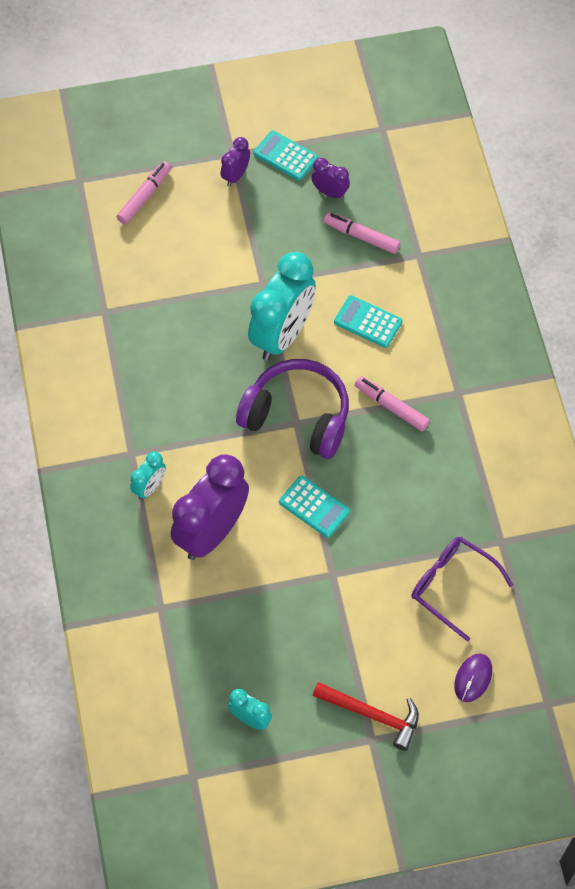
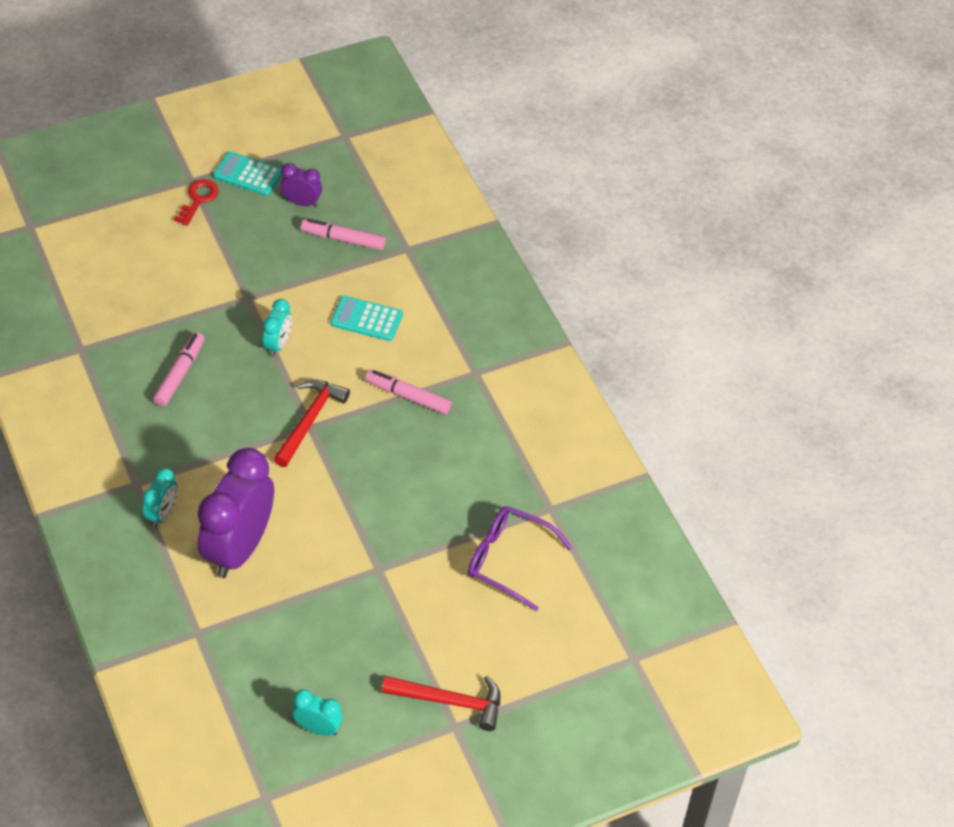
camera: 15 degrees left, 10 degrees down
pink marker [117,161,171,224] -> pink marker moved to [153,332,205,407]
purple clock [221,137,250,186] -> red key [174,179,219,226]
purple headphones [236,359,349,459] -> red hammer [273,379,350,467]
turquoise clock [248,252,316,361] -> turquoise clock [263,299,292,357], size x0.46
turquoise calculator [279,475,350,538] -> none
purple mouse [454,653,492,702] -> none

